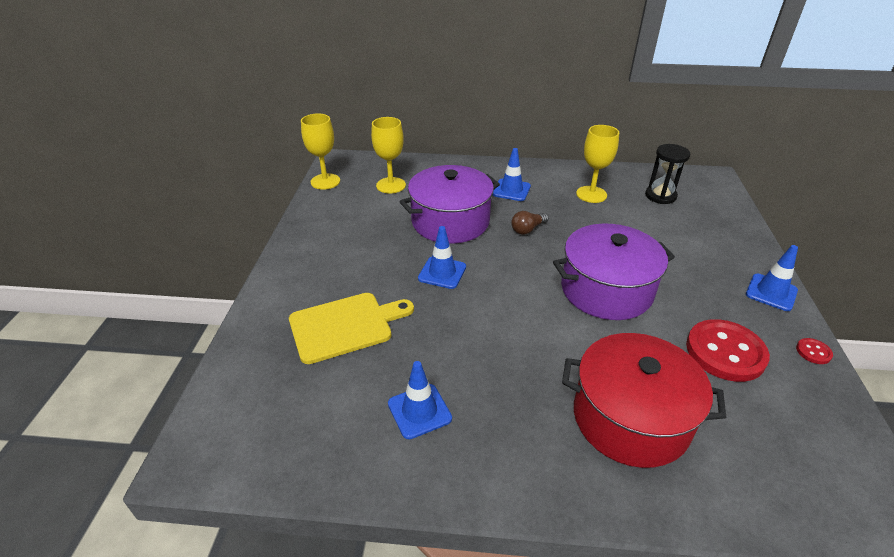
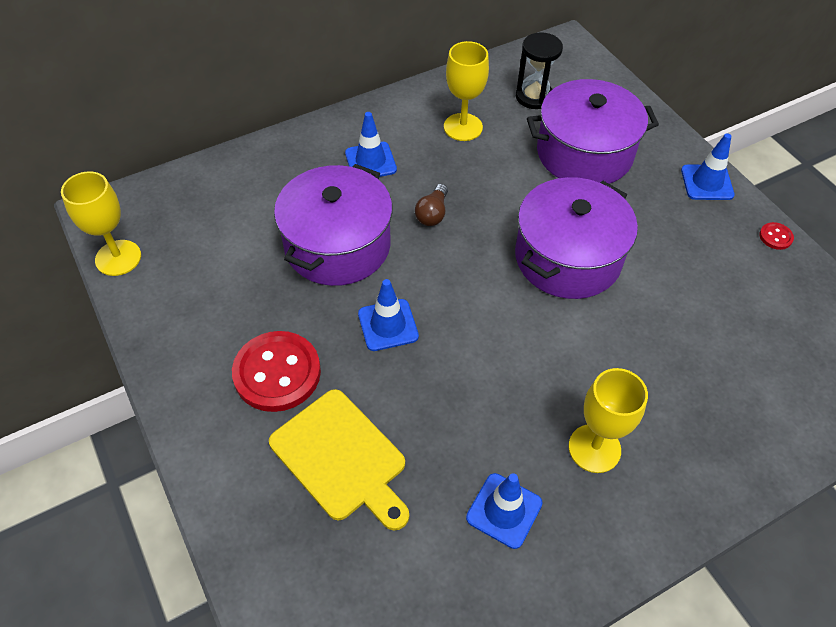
camera: 35 degrees left, 15 degrees up
yellow cutting board [289,293,414,364] -> yellow cutting board turned 105 degrees clockwise [269,389,409,531]
yellow goblet [371,117,406,194] -> yellow goblet moved to [569,368,648,473]
red pot [562,333,726,468] -> none
red button [686,319,770,382] -> red button moved to [232,331,321,412]
none -> purple pot [527,79,659,184]

